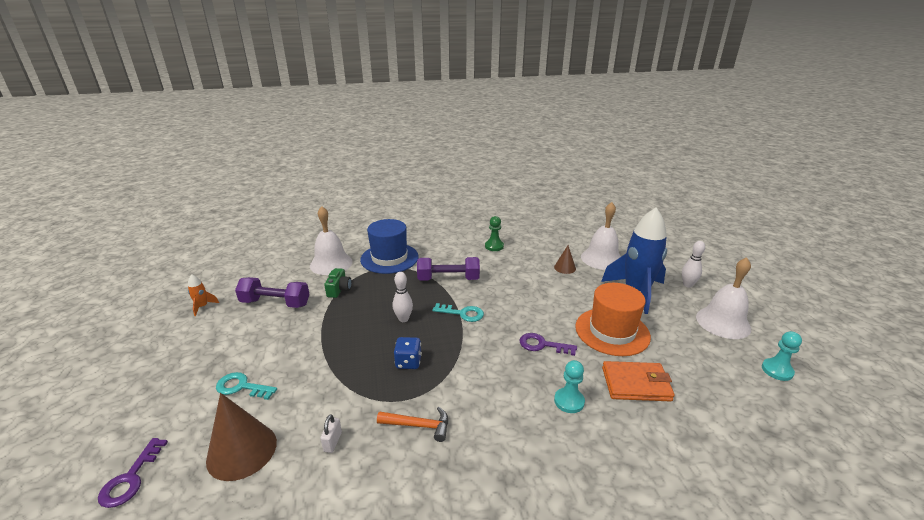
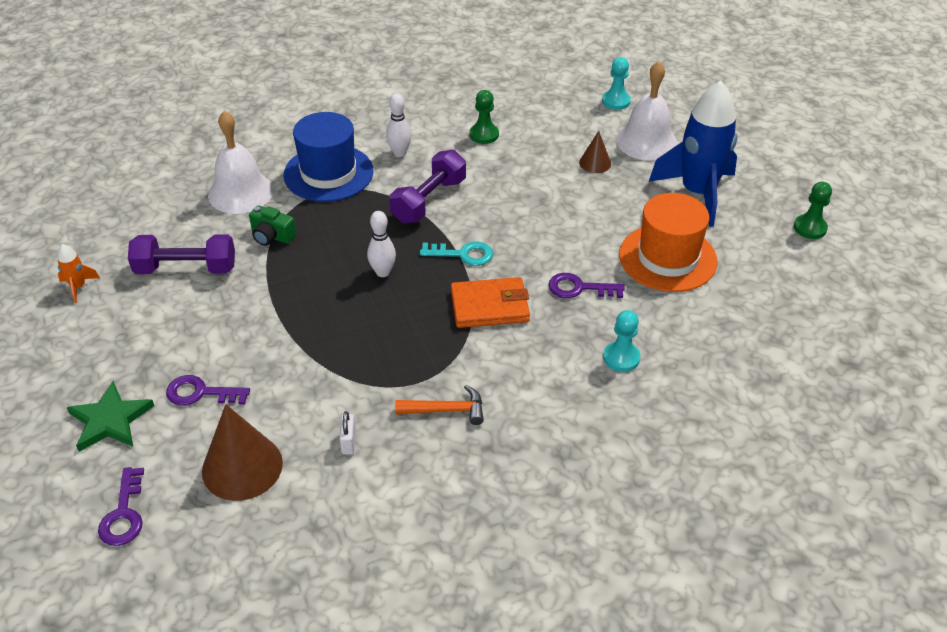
camera: 10 degrees left, 15 degrees up
turquoise key [216,372,277,400] -> purple key [166,375,250,406]
green camera [324,268,352,298] -> green camera turned 120 degrees clockwise [249,205,296,246]
blue dice [394,337,422,369] -> none
purple dumbbell [417,257,480,280] -> purple dumbbell turned 45 degrees counterclockwise [389,150,466,223]
orange wallet [602,361,675,401] -> orange wallet moved to [451,277,530,328]
white bowling pin [682,241,705,288] -> white bowling pin moved to [386,93,412,157]
white bell [696,257,751,339] -> green pawn [794,182,832,239]
turquoise pawn [762,331,802,381] -> turquoise pawn moved to [602,57,631,110]
none -> green star [67,381,154,452]

